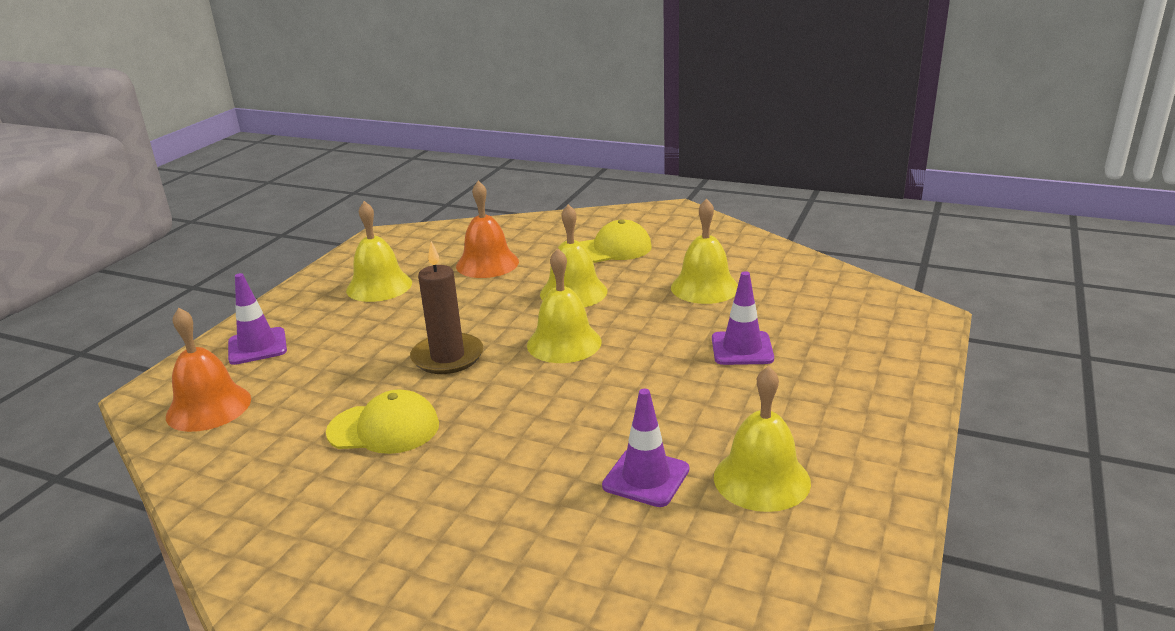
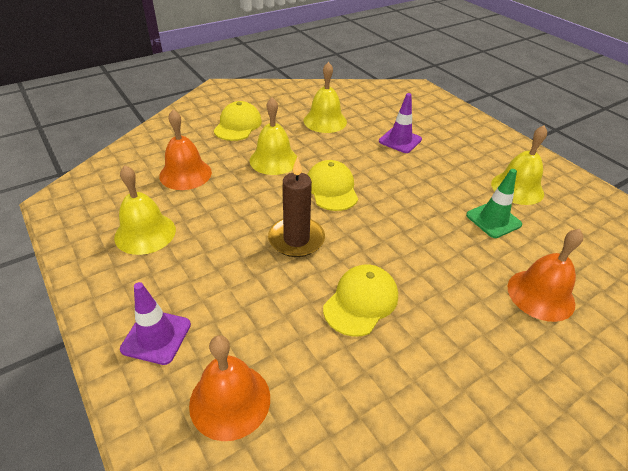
camera: 60 degrees left, 15 degrees up
yellow bell [527,248,601,363] -> yellow cap [307,160,358,211]
purple traffic cone [602,389,689,507] -> green traffic cone [466,169,522,238]
none -> orange bell [508,229,583,322]

